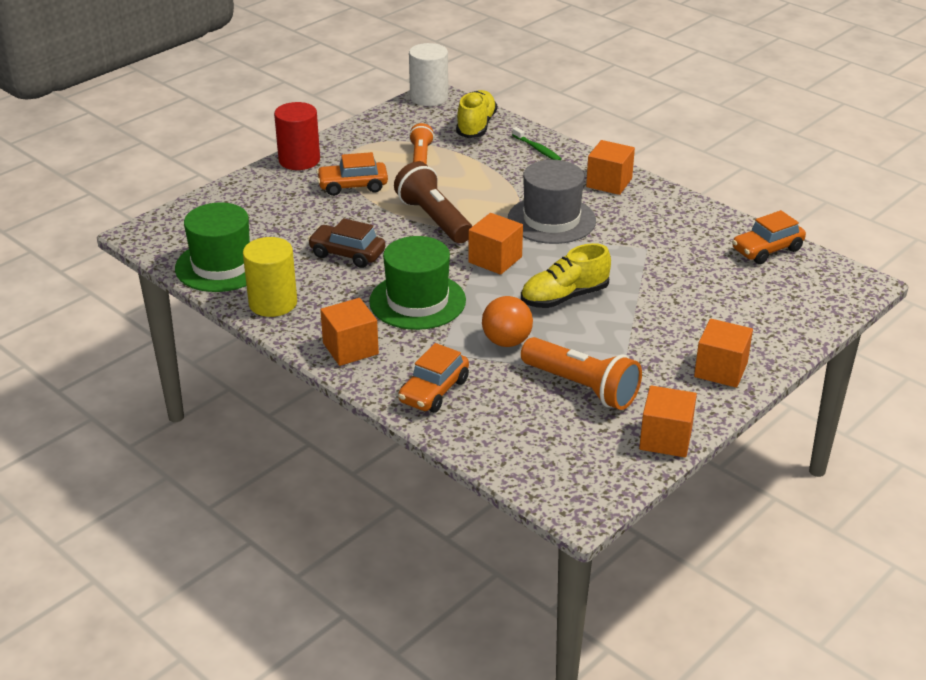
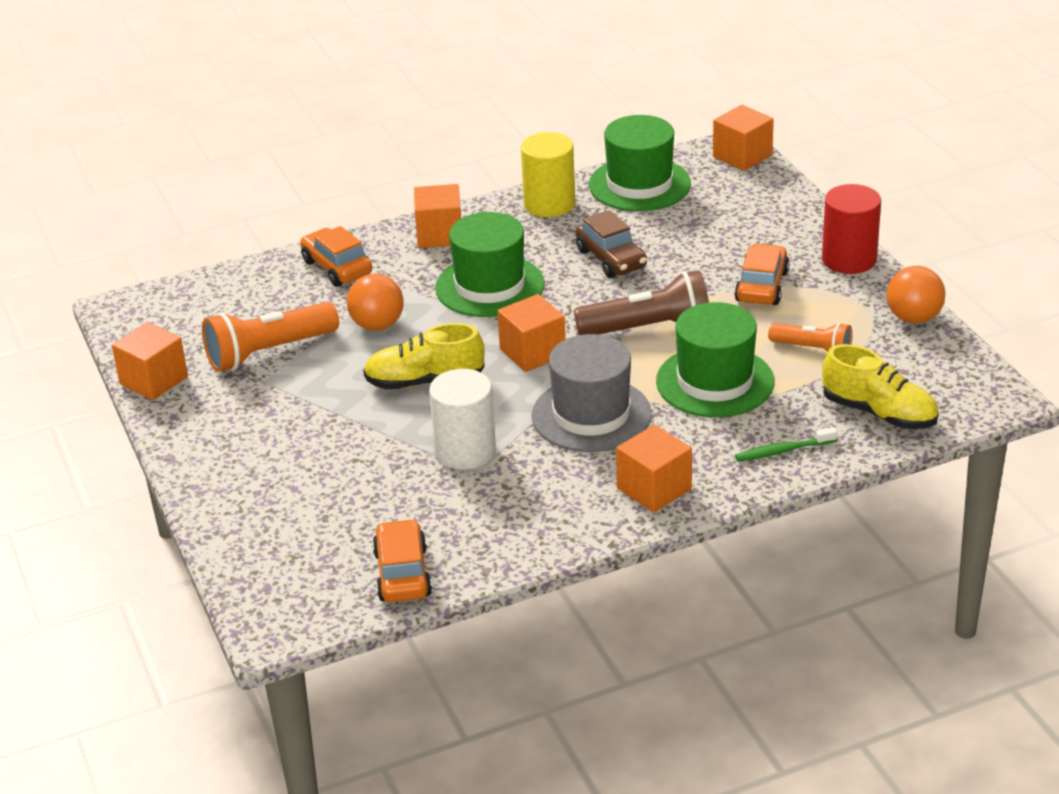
camera: 115 degrees right, 0 degrees up
brown car [308,218,385,268] -> brown car turned 105 degrees clockwise [576,210,647,278]
white cylinder [409,43,448,106] -> white cylinder moved to [429,369,496,470]
yellow shoe [521,243,611,308] -> yellow shoe turned 90 degrees counterclockwise [363,323,485,390]
orange cube [694,319,753,388] -> orange cube moved to [713,105,774,171]
none -> green hat [656,302,774,417]
none -> orange ball [887,266,946,323]

